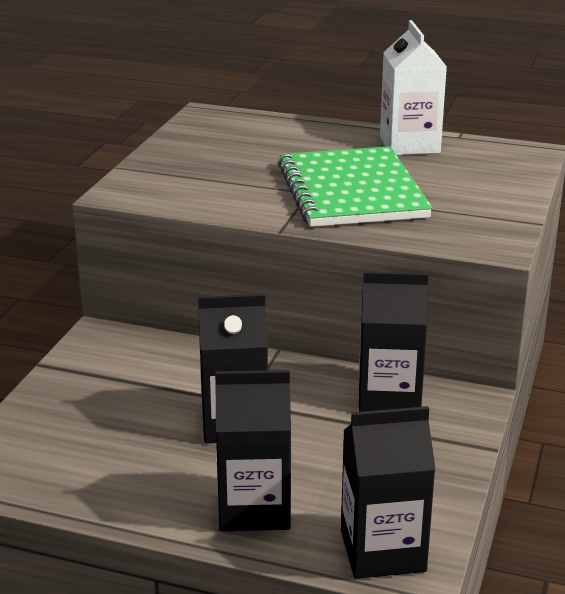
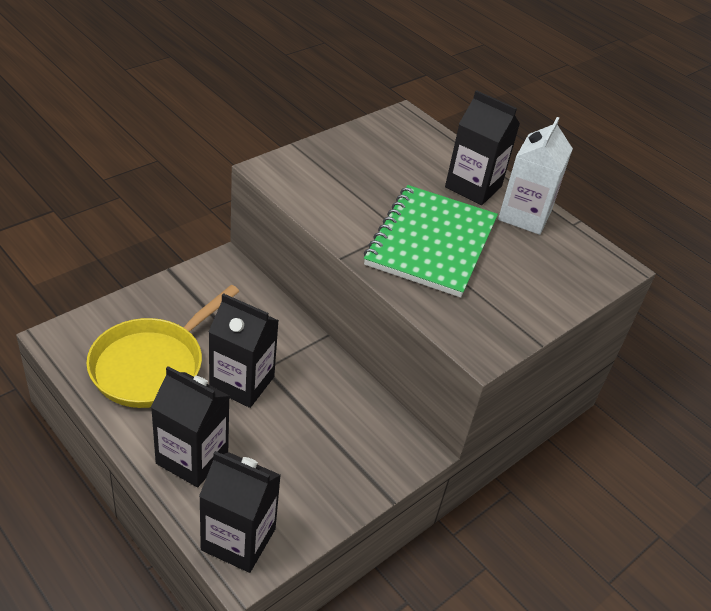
camera: 25 degrees right, 15 degrees up
black carton [359,271,428,412] -> black carton moved to [445,90,520,205]
none -> yellow pan [86,285,240,408]

